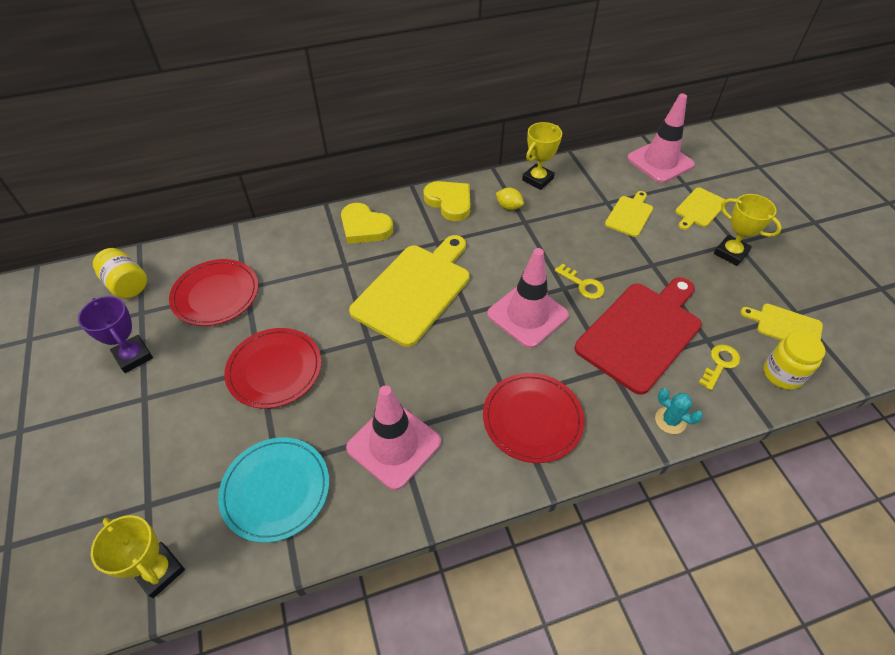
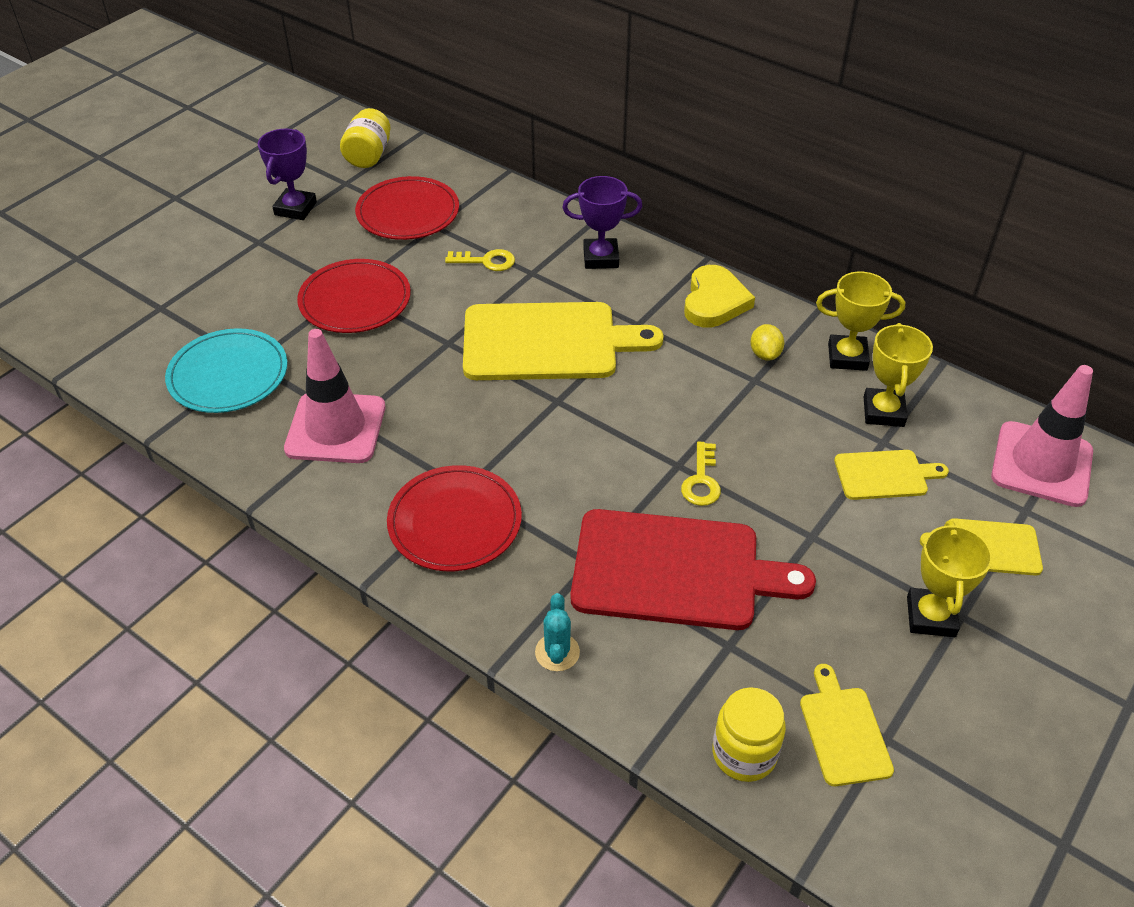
camera: 55 degrees right, 5 degrees down
yellow trophy [91,515,185,598] -> yellow trophy moved to [864,323,933,427]
yellow heart [341,203,393,244] -> purple trophy [562,176,642,269]
pink traffic cone [487,248,569,348] -> none
yellow key [699,345,740,390] -> yellow key moved to [445,249,515,271]

